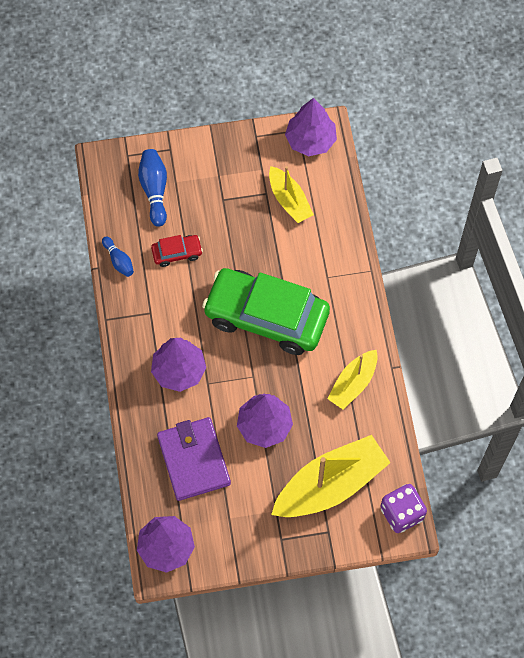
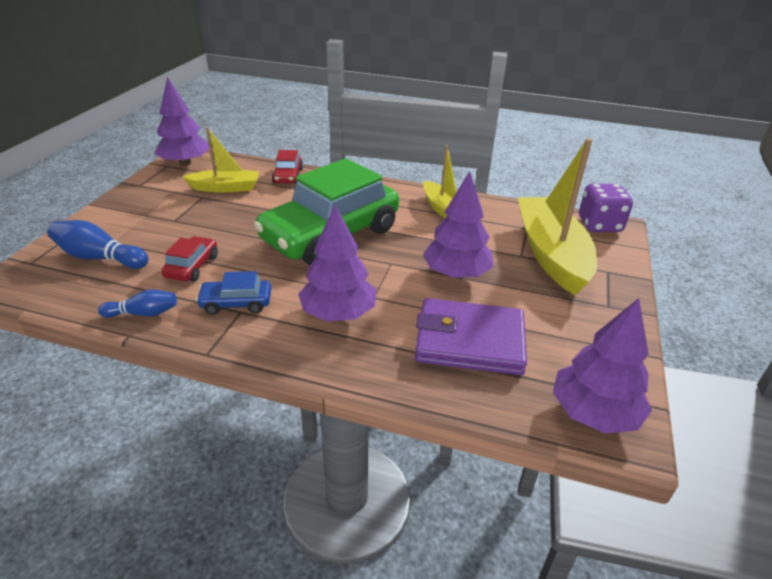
camera: 65 degrees left, 30 degrees down
none -> blue car [196,271,271,315]
none -> red car [272,150,303,184]

